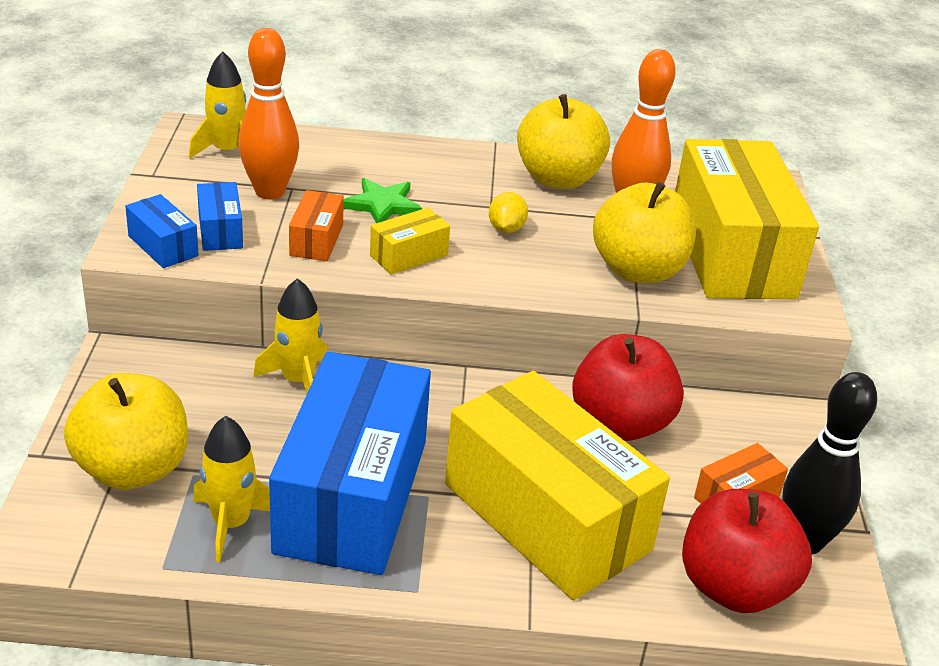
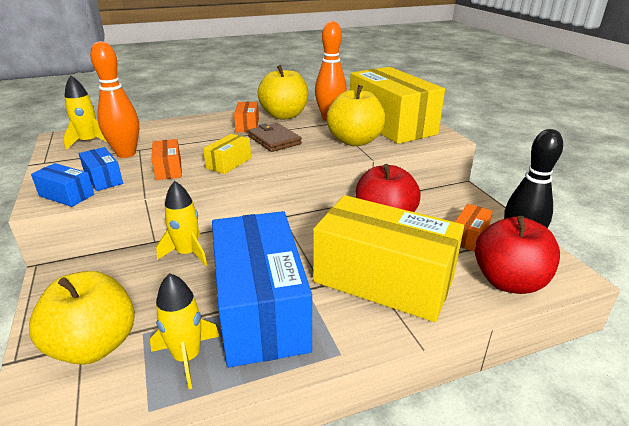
camera: 20 degrees left, 5 degrees down
green star [343,178,422,223] -> none
yellow lemon [489,192,528,233] -> brown wallet [248,123,302,152]
none -> orange box [234,102,259,132]

